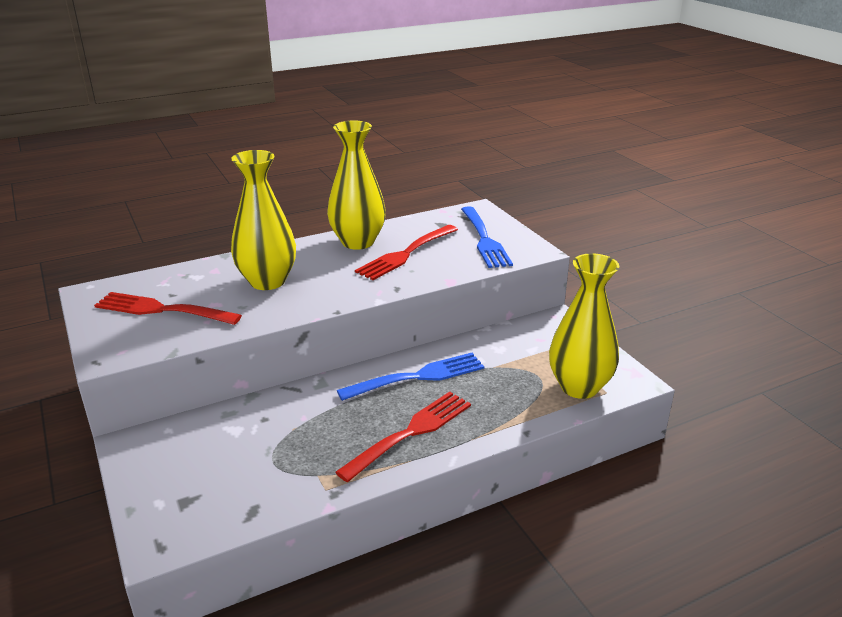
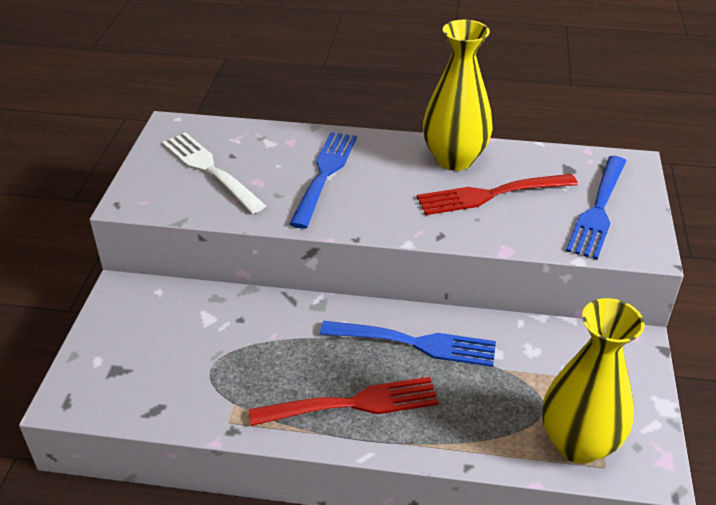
camera: 35 degrees right, 10 degrees up
red fork [94,292,242,325] -> white fork [162,132,266,214]
yellow vase [231,150,296,290] -> blue fork [289,132,357,229]

